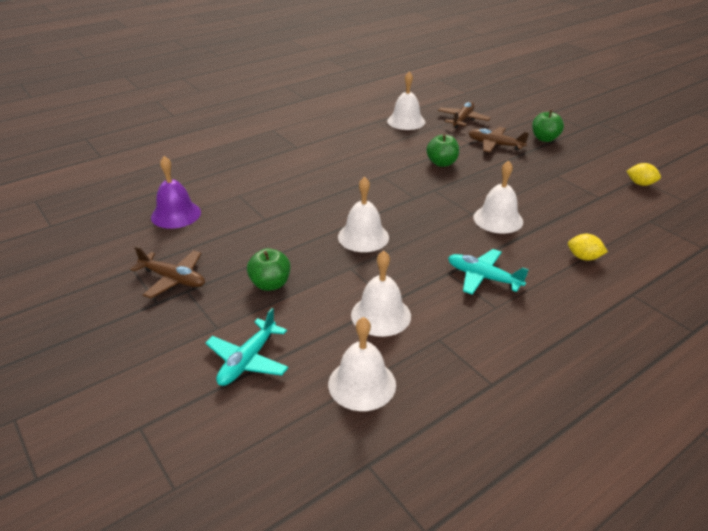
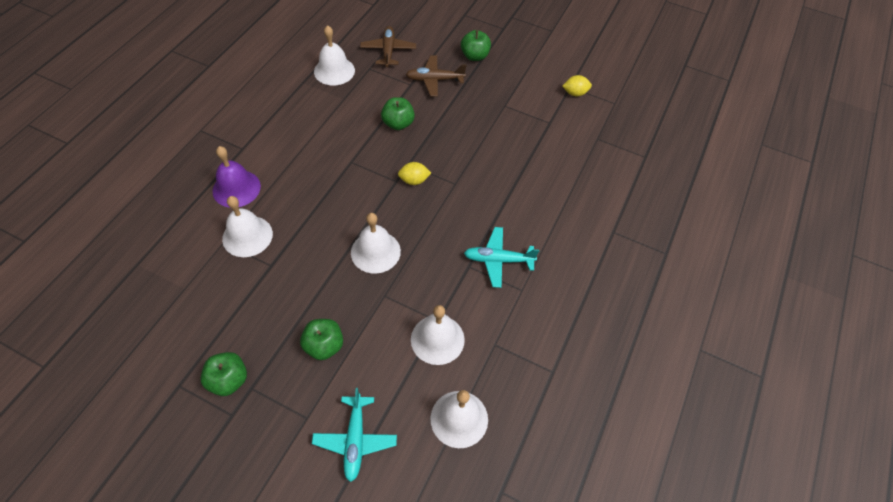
camera: 30 degrees left, 20 degrees up
brown plane [130,246,205,298] -> green apple [200,352,247,396]
purple bell [151,156,201,229] -> purple bell moved to [213,146,261,208]
white bell [473,161,523,234] -> white bell moved to [222,196,273,257]
yellow lemon [568,234,608,261] -> yellow lemon moved to [398,162,431,185]

